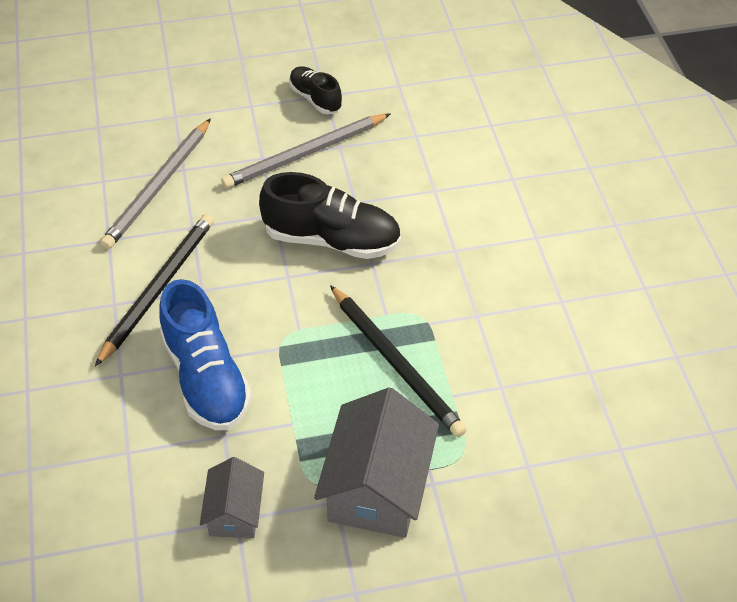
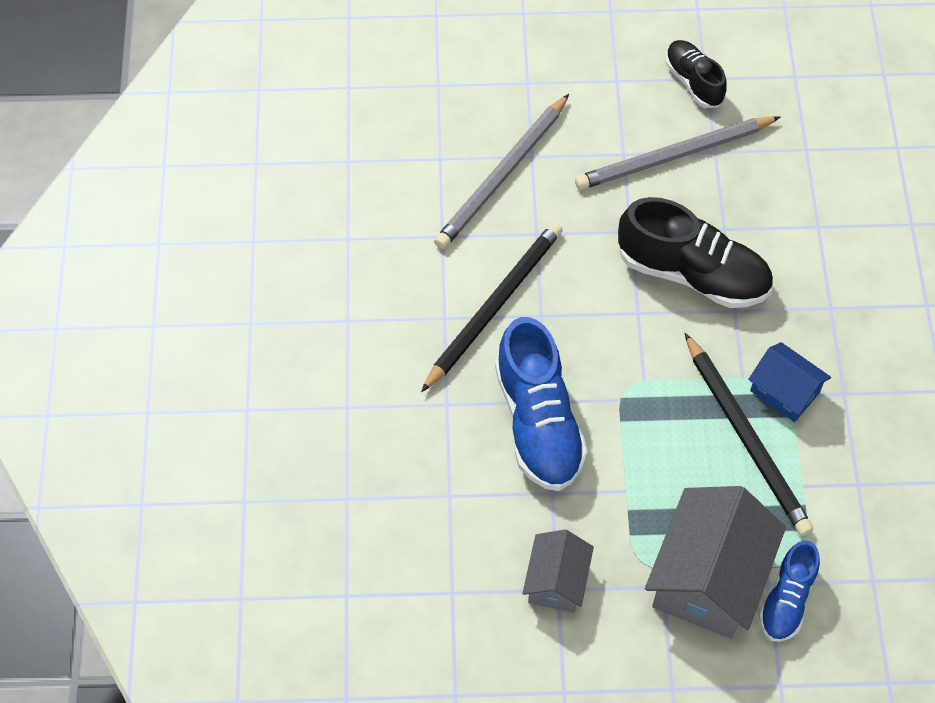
camera: 10 degrees right, 10 degrees up
none -> blue house [748,342,831,422]
none -> blue shoe [759,540,820,642]

